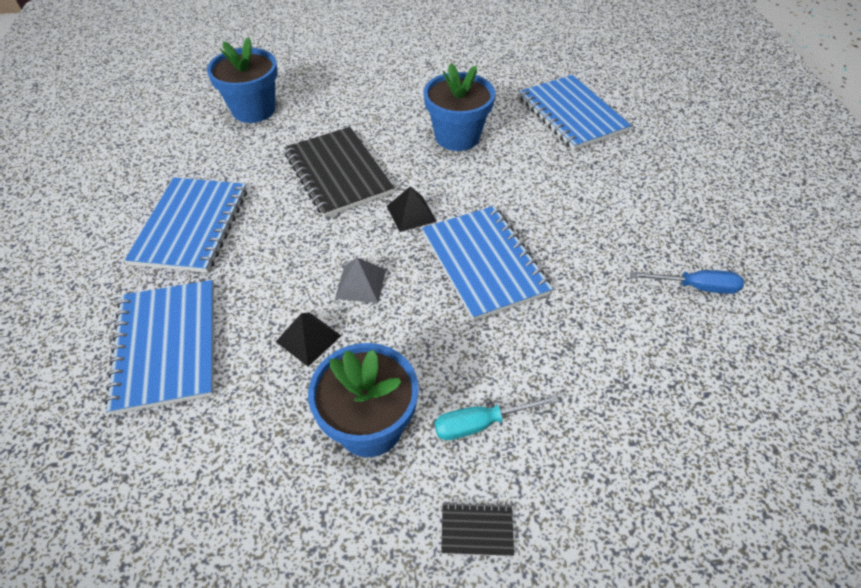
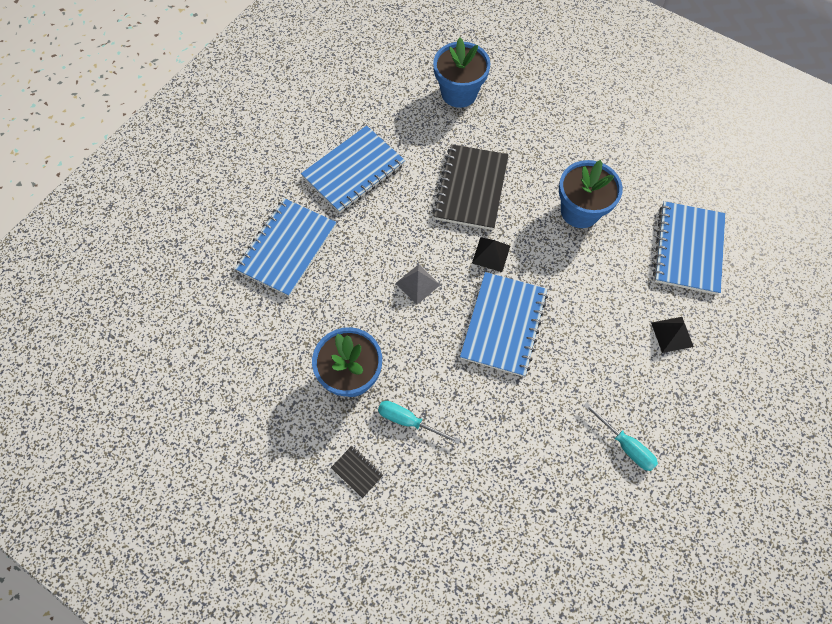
camera: 40 degrees right, 15 degrees up
black pyramid [276,312,341,367] -> black pyramid moved to [651,317,694,353]
blue screwdriver [630,270,744,294] -> turquoise screwdriver [584,402,658,471]

